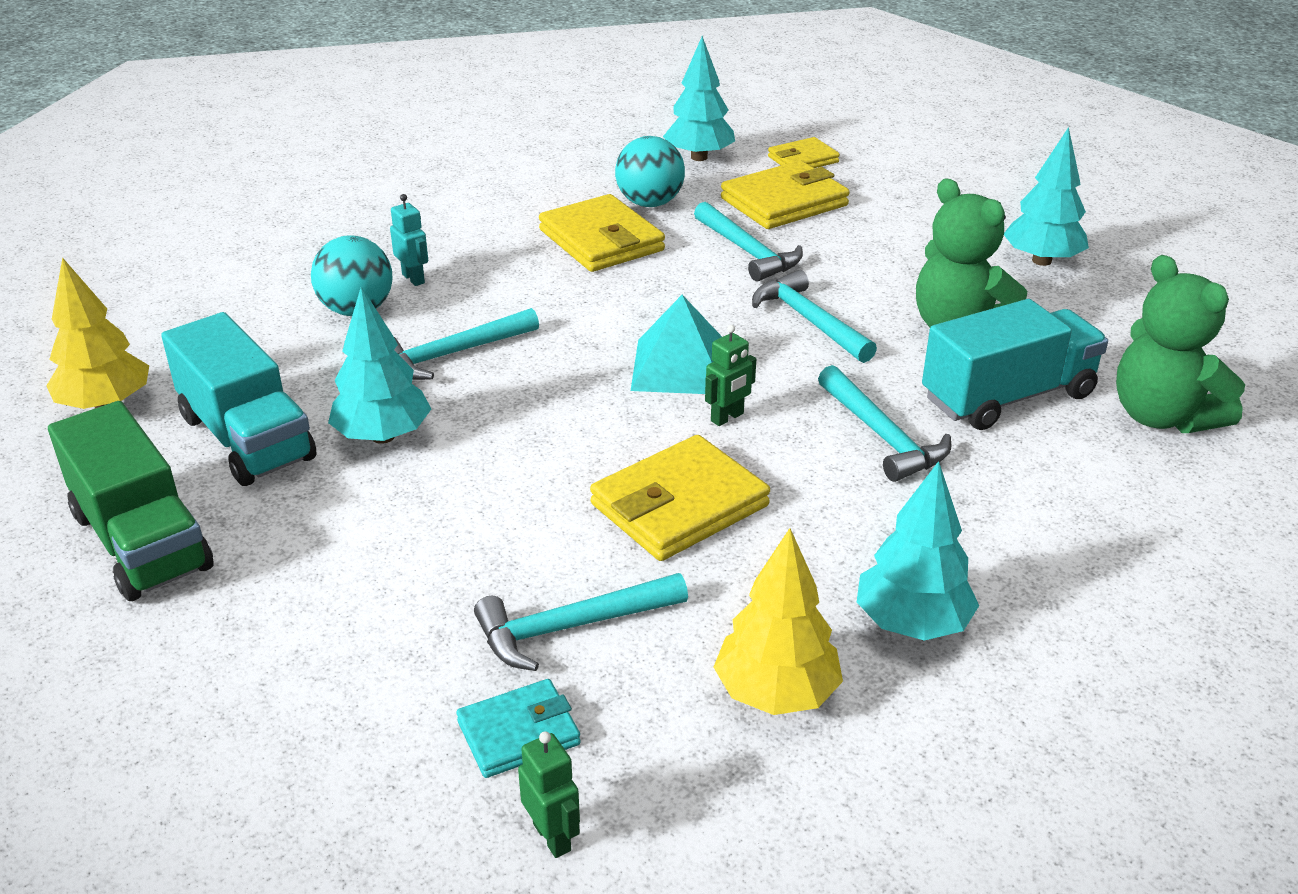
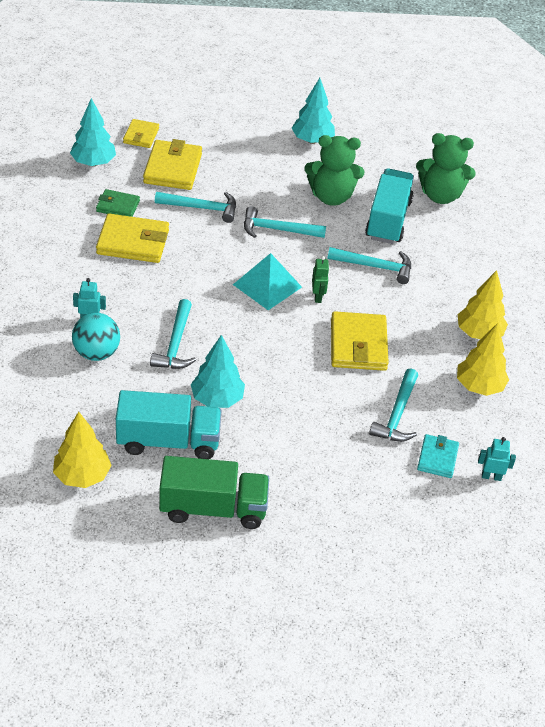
camera: 55 degrees left, 10 degrees up
green robot [518,731,580,858] -> turquoise robot [478,437,516,481]
turquoise ball [615,136,685,207] -> green wallet [96,189,140,217]
turquoise tree [857,461,979,641] -> yellow tree [457,270,508,339]

